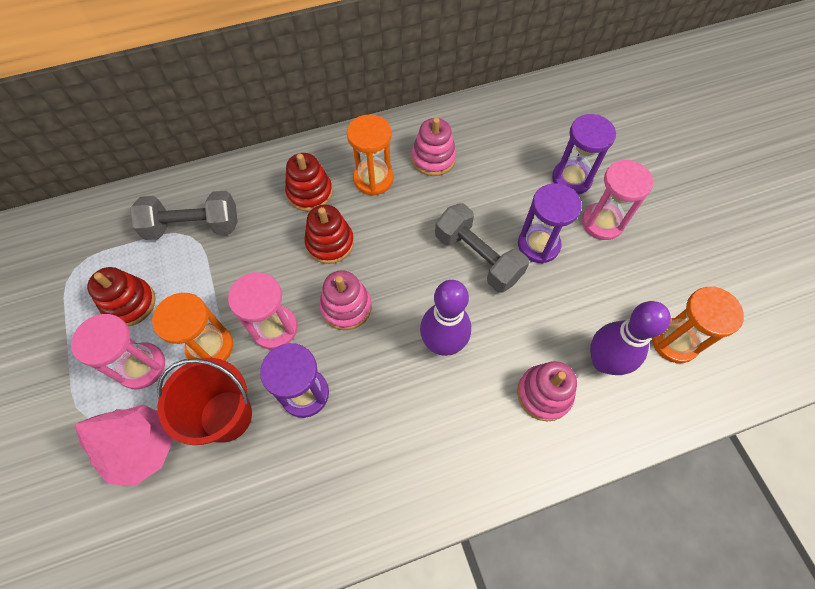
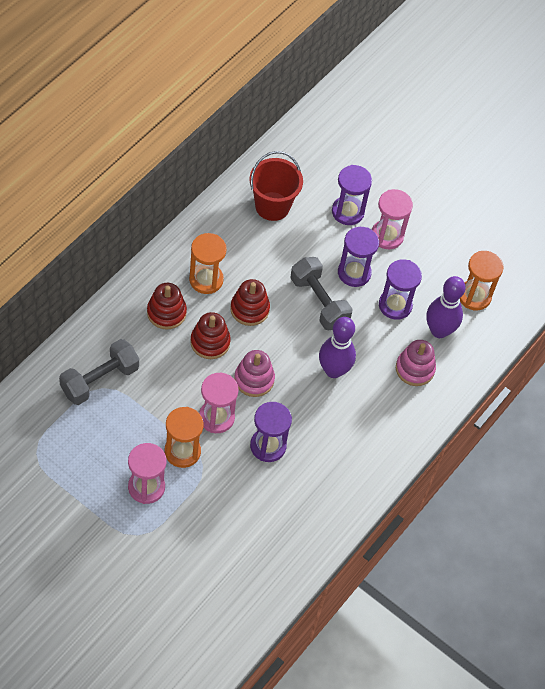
camera: 40 degrees left, 5 degrees down
pink tree [75,405,173,486] -> none
red stacking toy [87,267,155,326] -> red stacking toy moved to [230,279,270,326]
red bucket [157,358,252,445] -> red bucket moved to [250,151,303,221]
pink stacking toy [411,118,456,176] -> none
grey dumbbell [435,203,529,293] -> grey dumbbell turned 45 degrees clockwise [290,257,352,330]
none -> purple hourglass [379,259,422,320]

